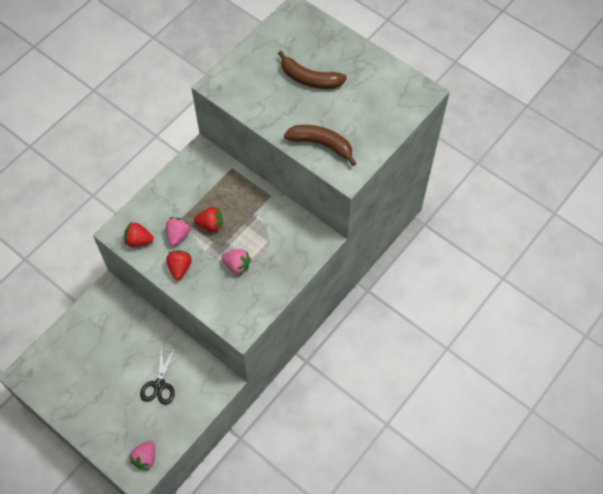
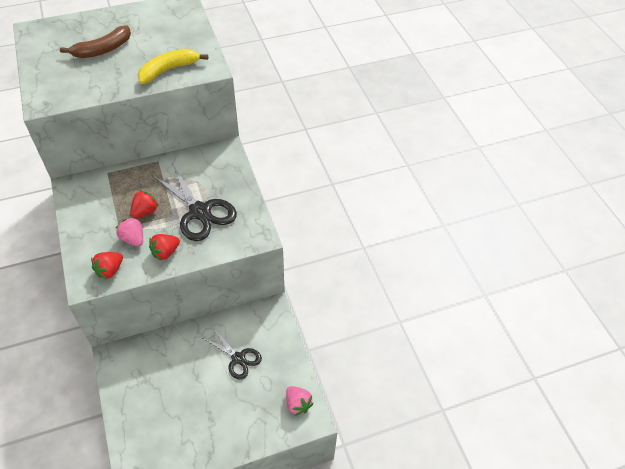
camera: 60 degrees left, 10 degrees down
red strawberry [166,250,192,280] -> red strawberry turned 75 degrees counterclockwise [149,234,180,260]
pink strawberry [222,249,251,275] -> black scissors [152,164,237,241]
brown banana [284,125,356,166] -> yellow banana [138,49,208,84]

